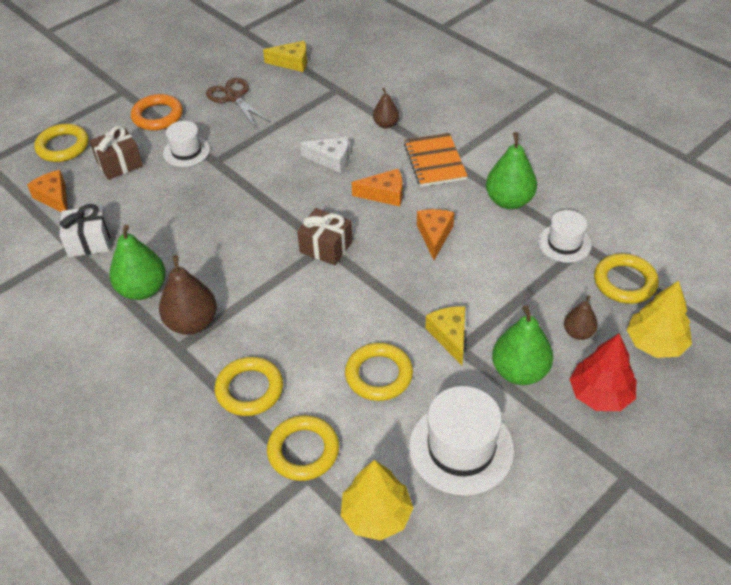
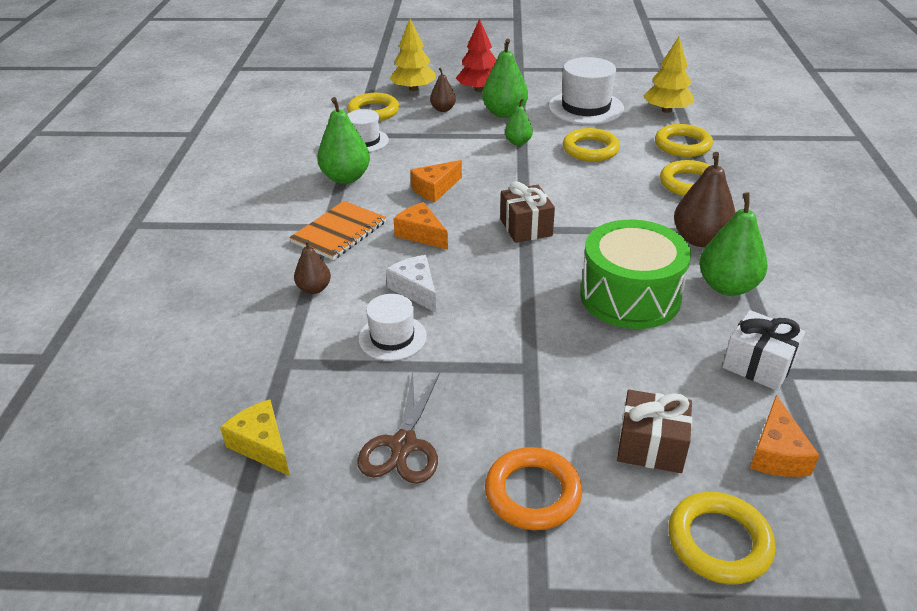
camera: 135 degrees left, 10 degrees down
white hat [163,121,210,167] -> white hat moved to [358,294,427,361]
yellow cheese [425,306,465,365] -> green pear [505,98,533,145]
none -> green drum [580,220,691,329]

